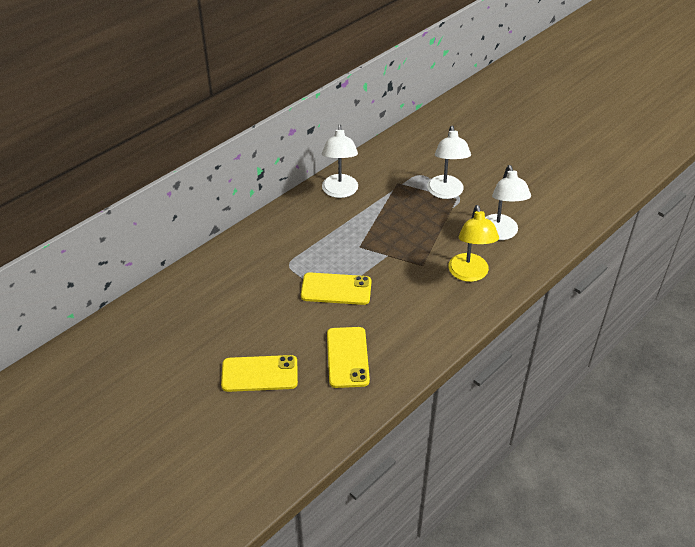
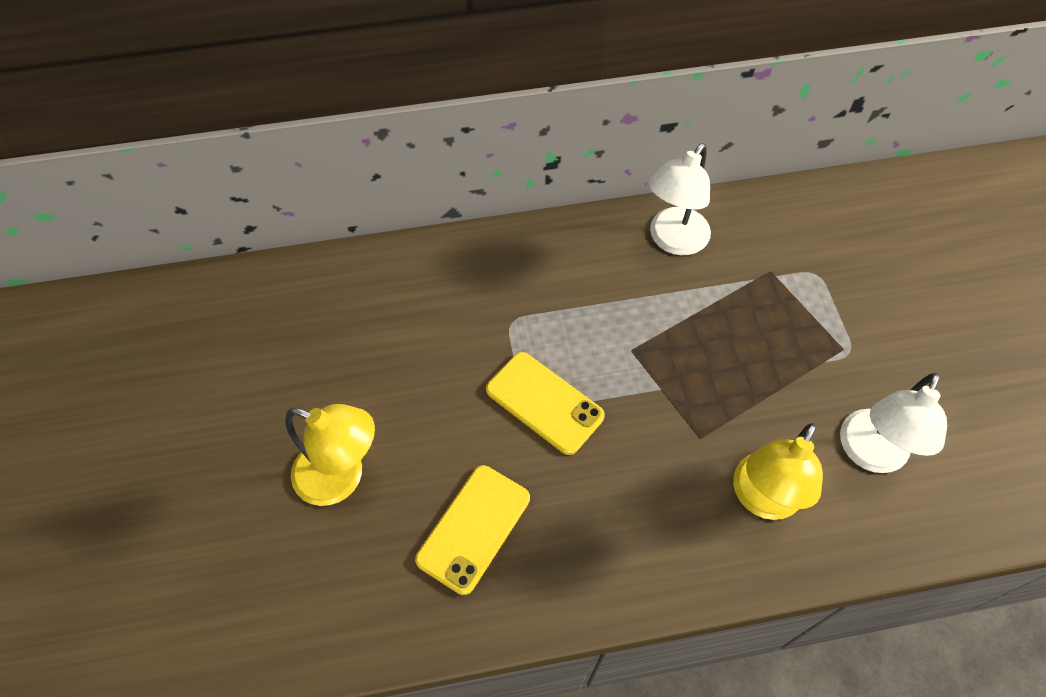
camera: 35 degrees right, 15 degrees up
yellow phone [221,355,298,392] -> yellow lamp [285,404,375,506]
white lamp [427,126,471,199] -> none

